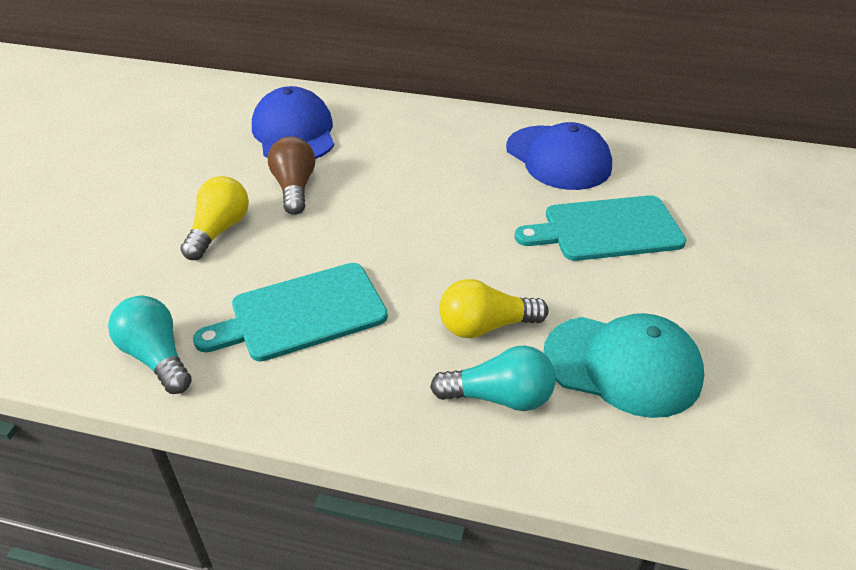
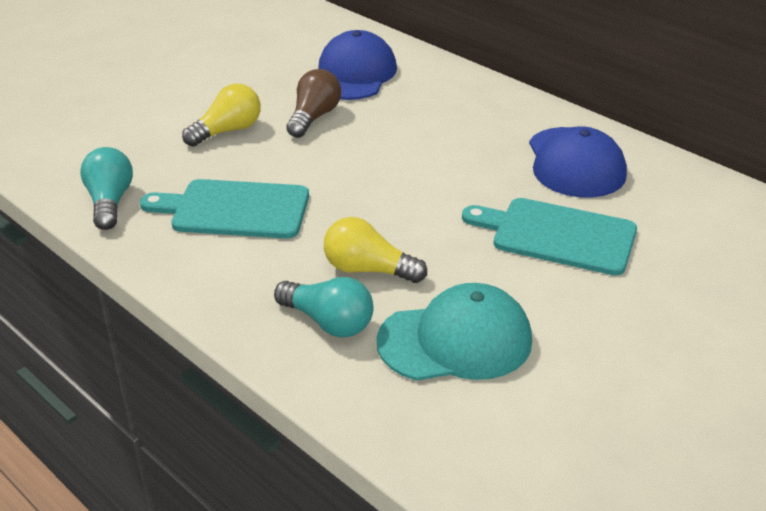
camera: 30 degrees right, 5 degrees down
turquoise cap [543,313,704,418] -> turquoise cap turned 60 degrees counterclockwise [376,283,532,381]

